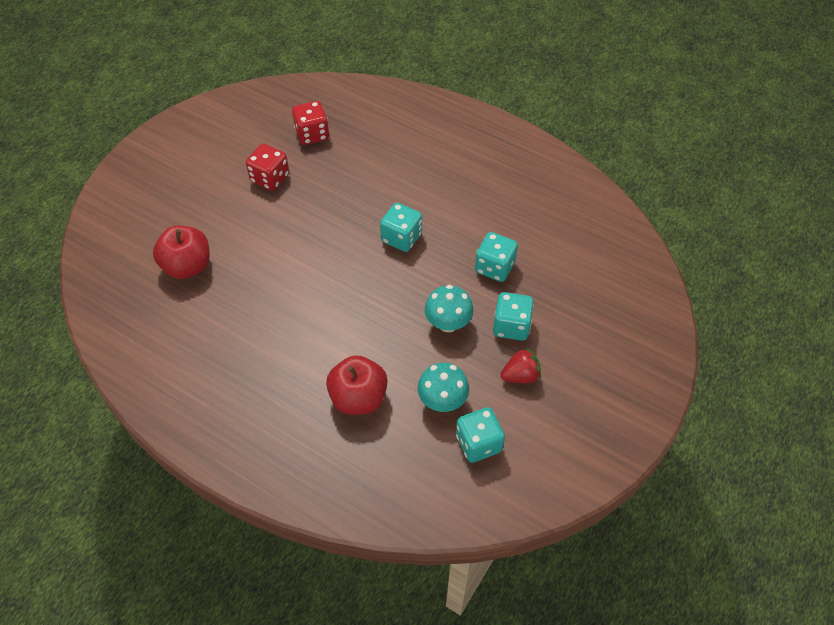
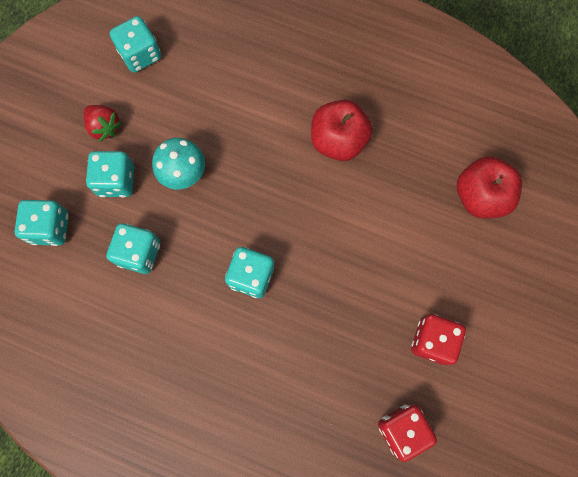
camera: 170 degrees right, 20 degrees up
red apple [326,355,388,415] -> red apple moved to [311,100,372,161]
turquoise mushroom [418,363,469,412] -> none
red strawberry [501,348,541,383] -> red strawberry turned 105 degrees counterclockwise [84,105,122,142]
none -> turquoise dice [15,200,69,246]

